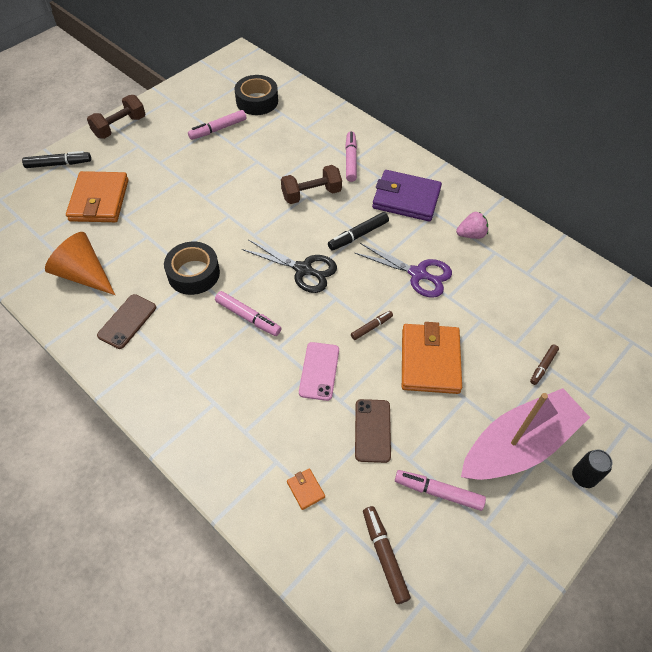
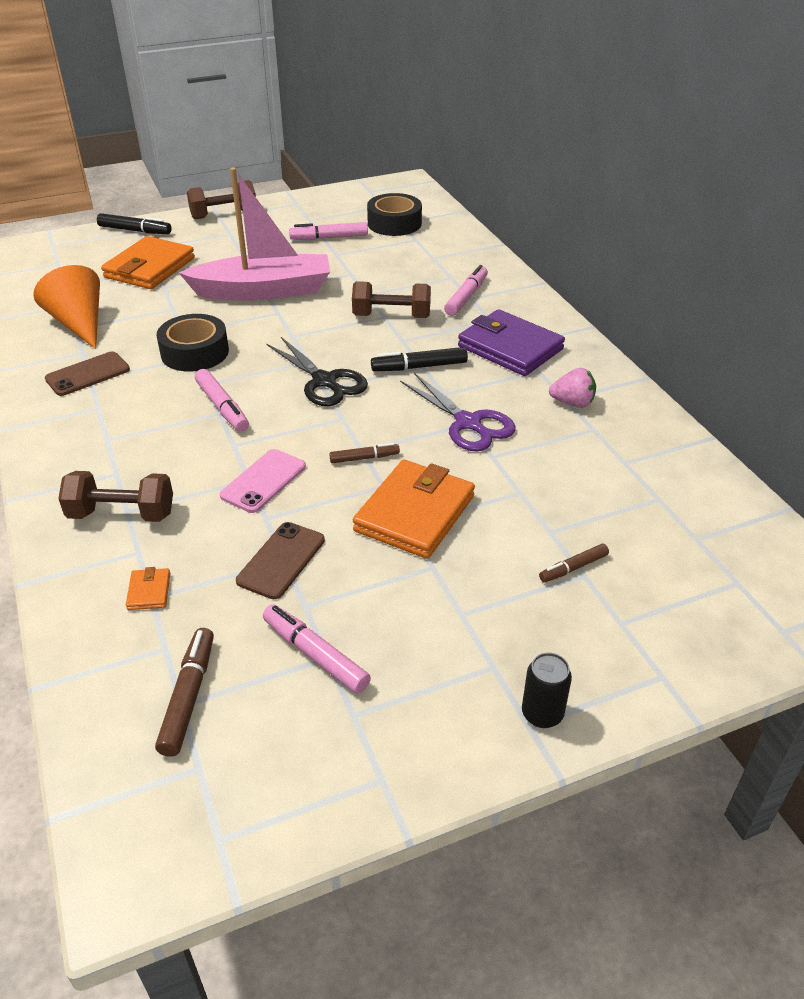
camera: 25 degrees right, 15 degrees down
pink boat [461,388,590,480] -> pink boat moved to [179,167,330,301]
none -> brown dumbbell [58,471,173,522]

